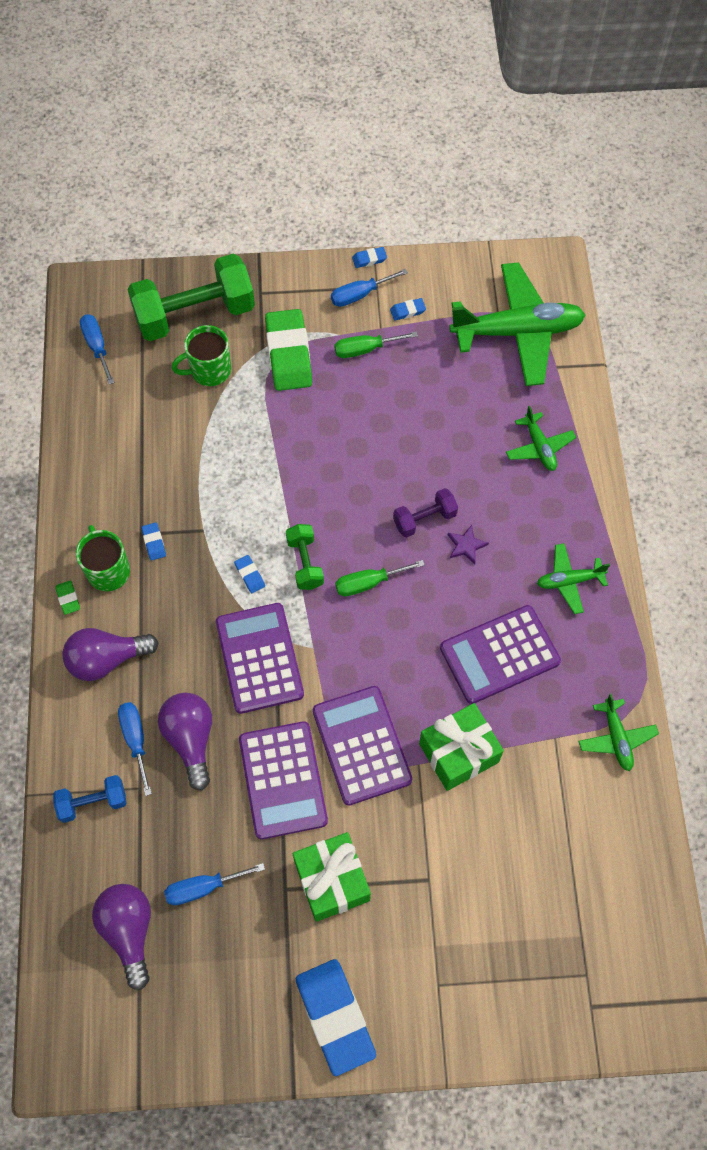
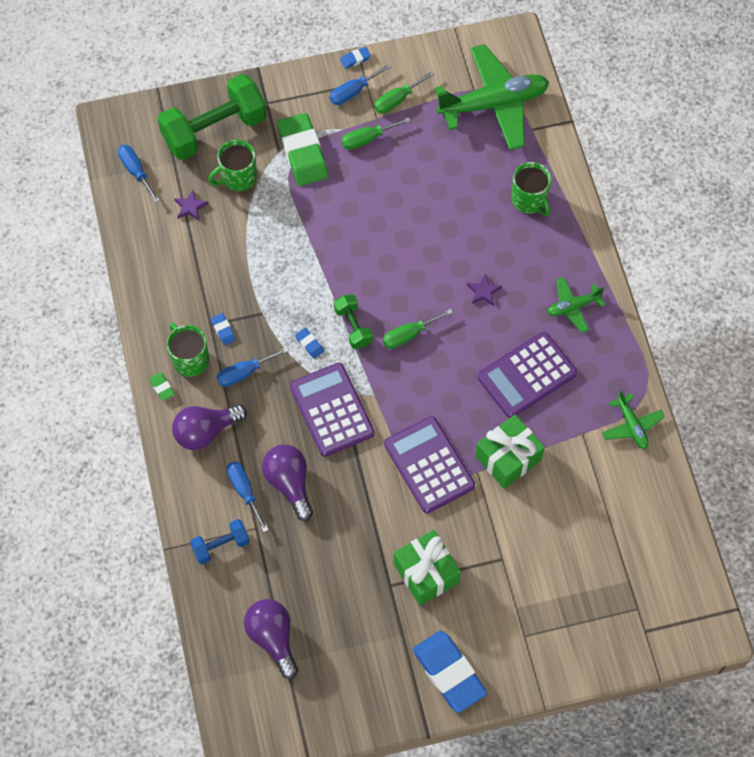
camera: 10 degrees left, 0 degrees up
blue screwdriver [164,863,265,905] -> blue screwdriver moved to [217,347,289,387]
purple calculator [239,721,328,839] -> none
blue eraser [390,298,426,321] -> green screwdriver [374,71,435,114]
purple dumbbell [393,488,458,538] -> none
green plane [506,406,576,471] -> green mug [511,162,551,216]
none -> purple star [174,190,209,221]

